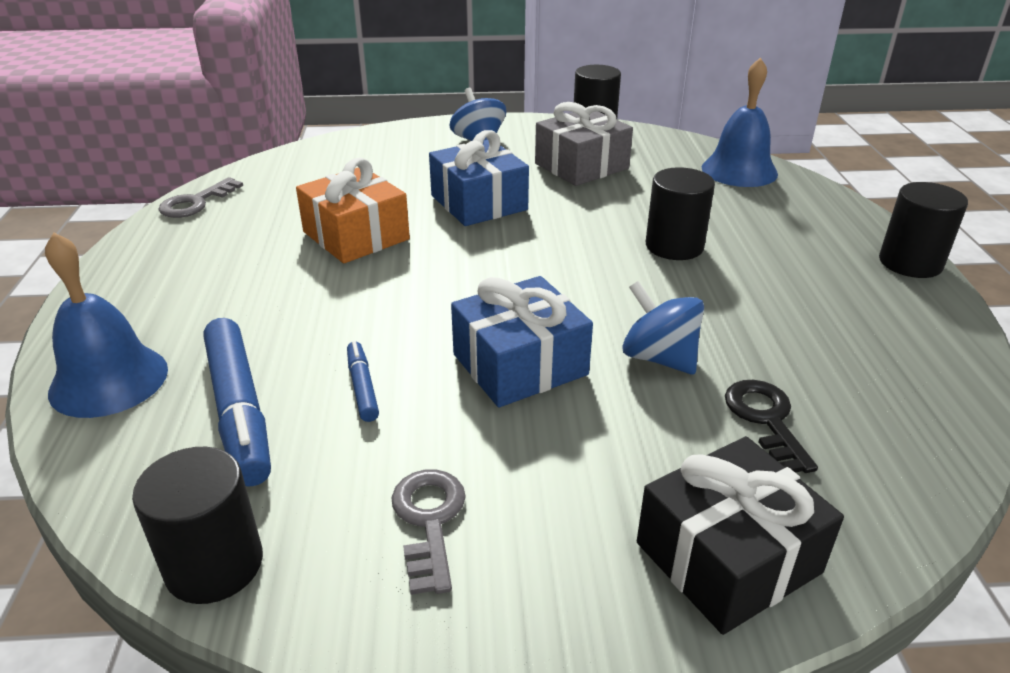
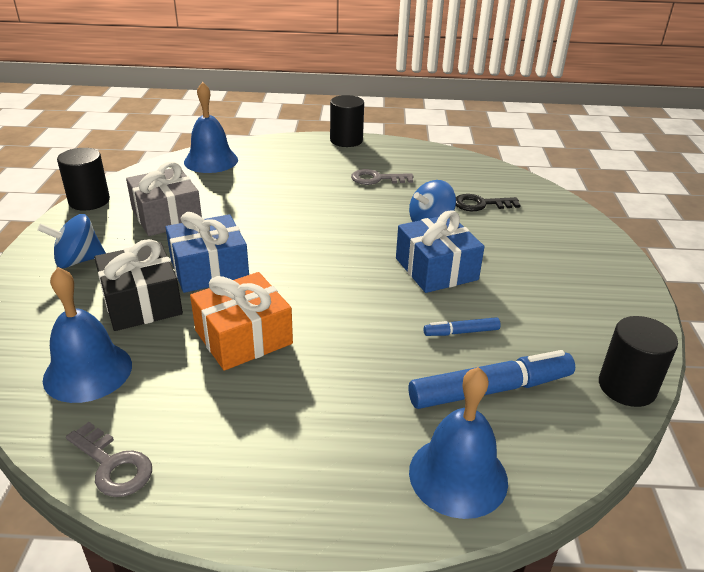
camera: 85 degrees left, 0 degrees up
grey key [391,469,466,595] -> grey key moved to [351,169,414,185]
black gift [637,436,844,635] -> black gift moved to [94,239,183,331]
black cylinder [646,167,715,260] -> none
none -> blue bell [43,267,132,403]

